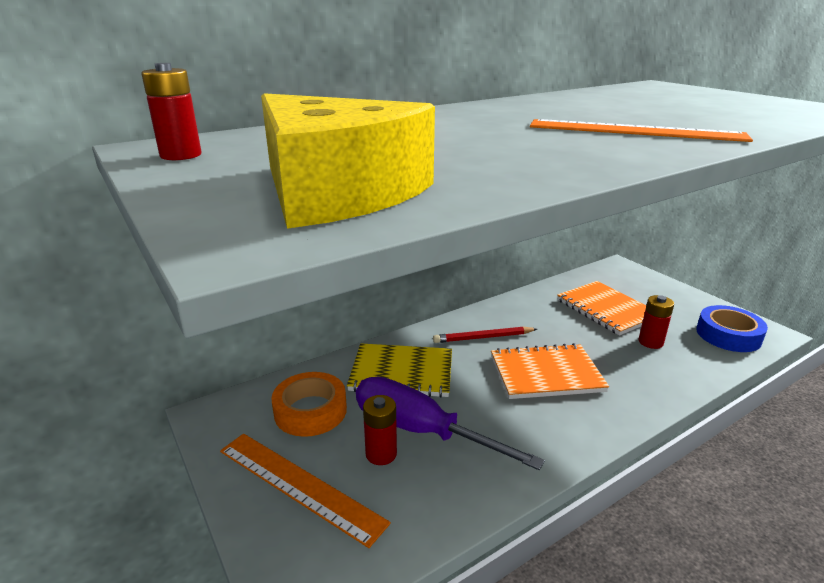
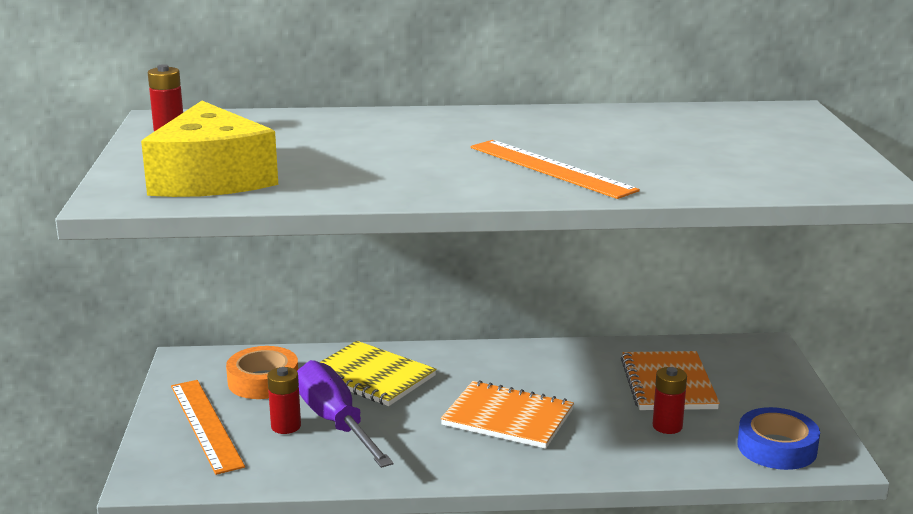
camera: 30 degrees right, 5 degrees down
red pencil [433,326,537,343] -> none

